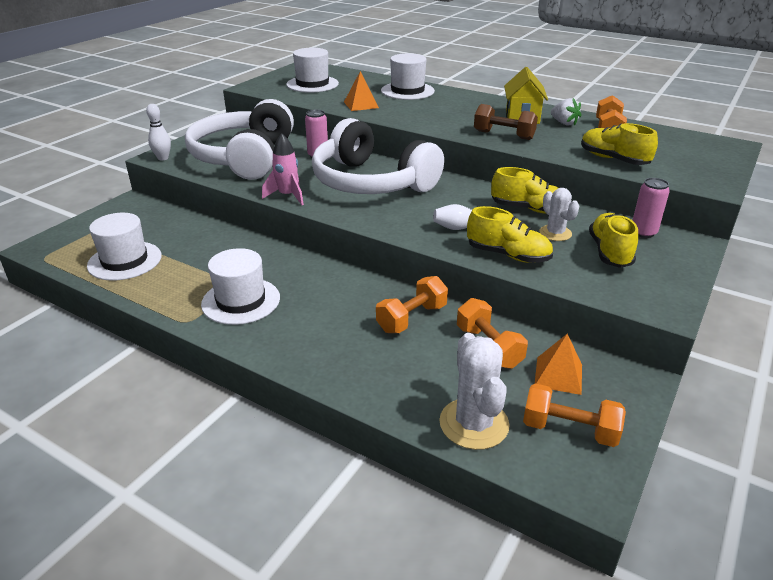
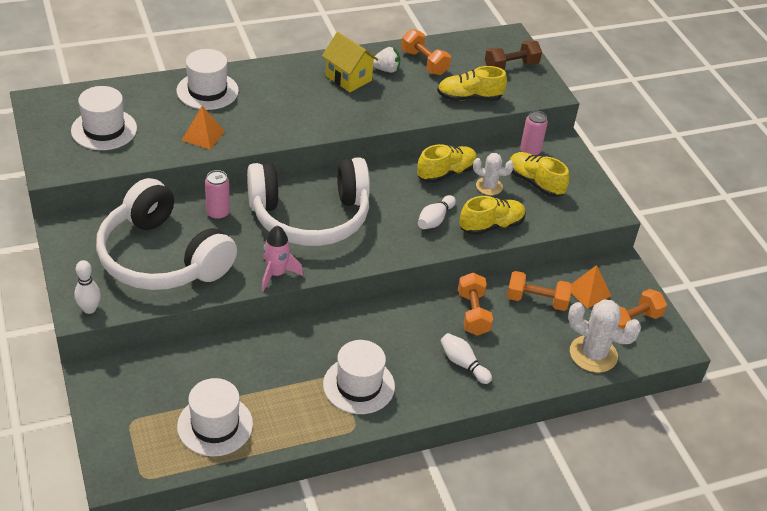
camera: 55 degrees left, 10 degrees up
brown dumbbell [474,104,538,140] -> brown dumbbell moved to [485,40,542,70]
none -> white bowling pin [441,333,492,384]

